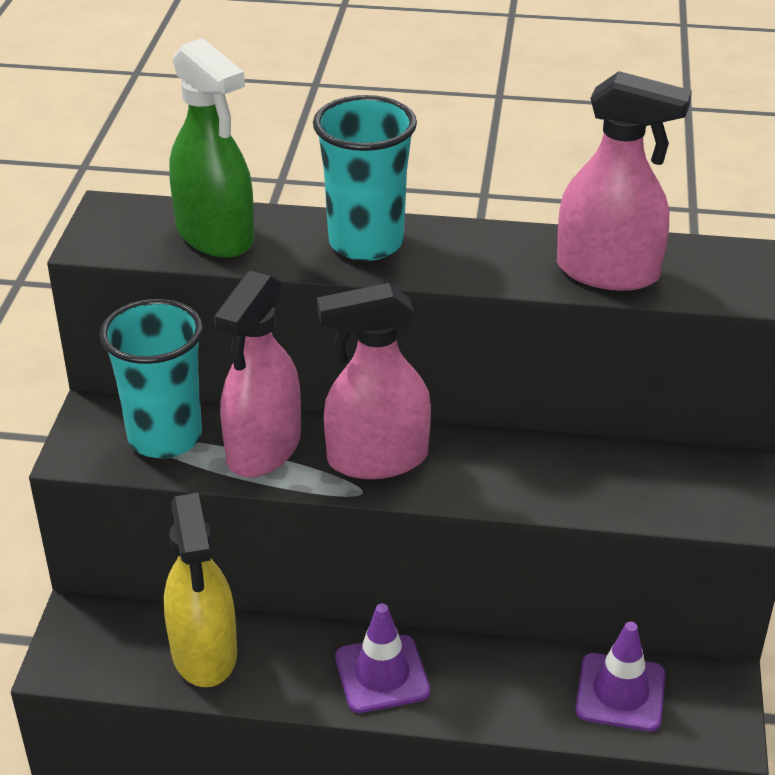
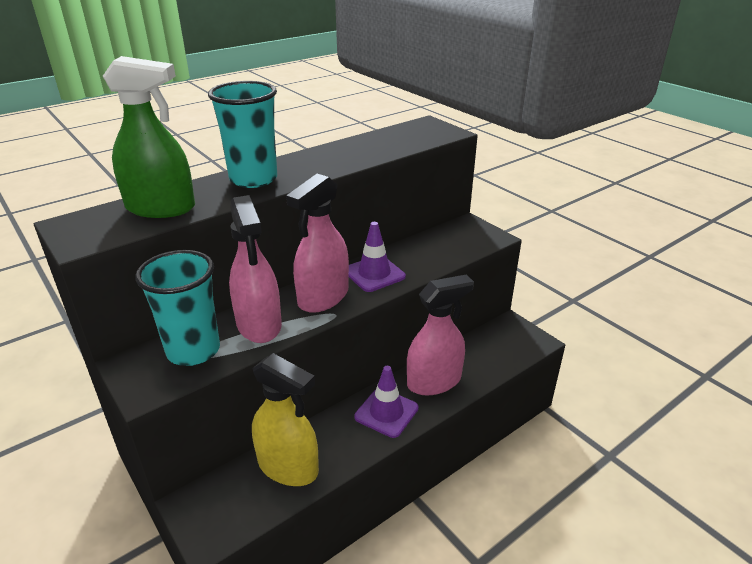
camera: 45 degrees left, 5 degrees down
pink spray bottle [557,71,692,291] -> pink spray bottle moved to [407,275,474,395]
purple traffic cone [575,622,666,732] -> purple traffic cone moved to [349,222,406,292]

